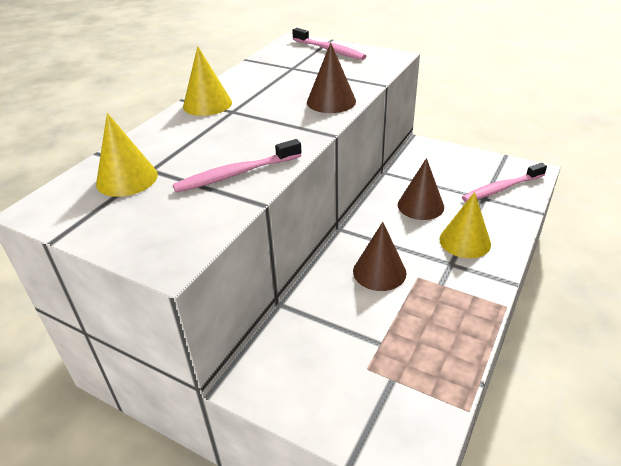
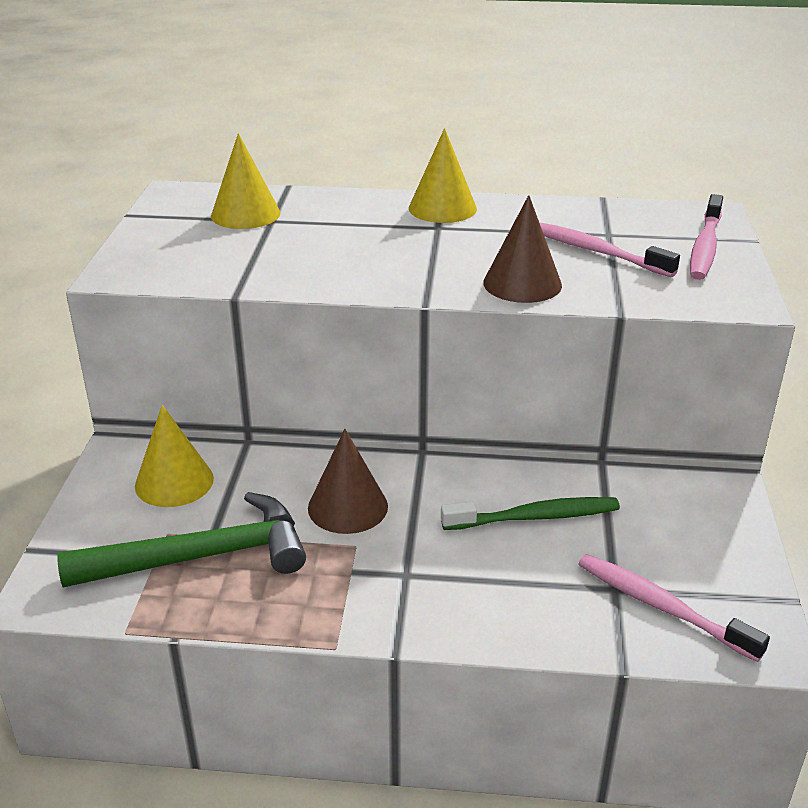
camera: 65 degrees right, 5 degrees down
pink toothbrush [173,139,302,193] -> pink toothbrush moved to [539,222,680,277]
brown cone [398,158,444,220] -> green toothbrush [441,497,620,530]
yellow cone [439,192,491,258] -> yellow cone moved to [135,405,214,507]
none -> green hammer [57,492,306,587]

